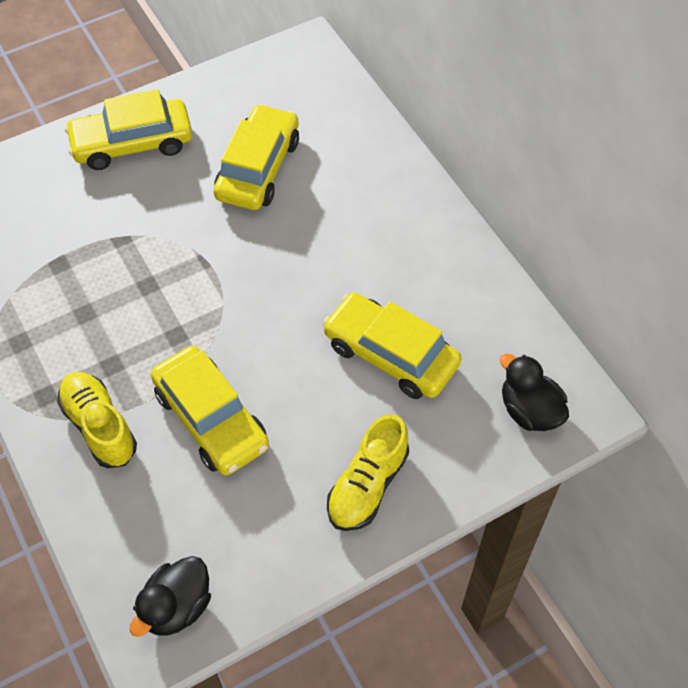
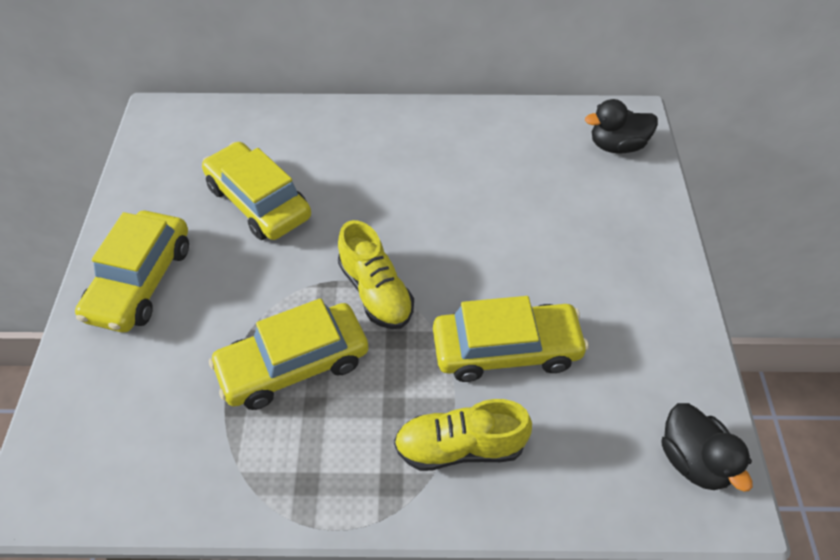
camera: 60 degrees left, 5 degrees down
yellow car [323,292,462,399] -> yellow car moved to [209,298,369,410]
yellow shoe [327,414,409,531] -> yellow shoe moved to [338,220,414,329]

